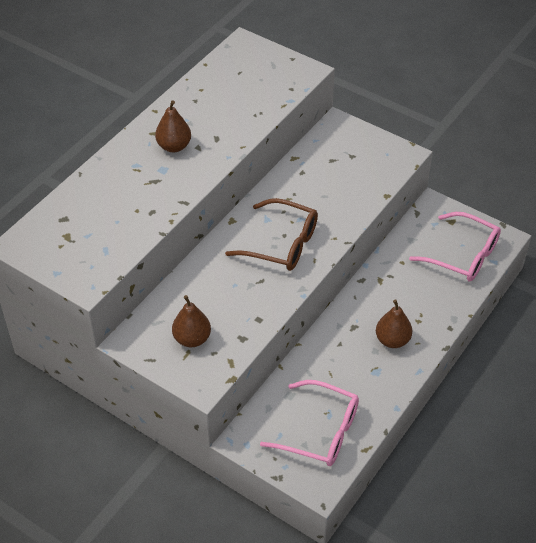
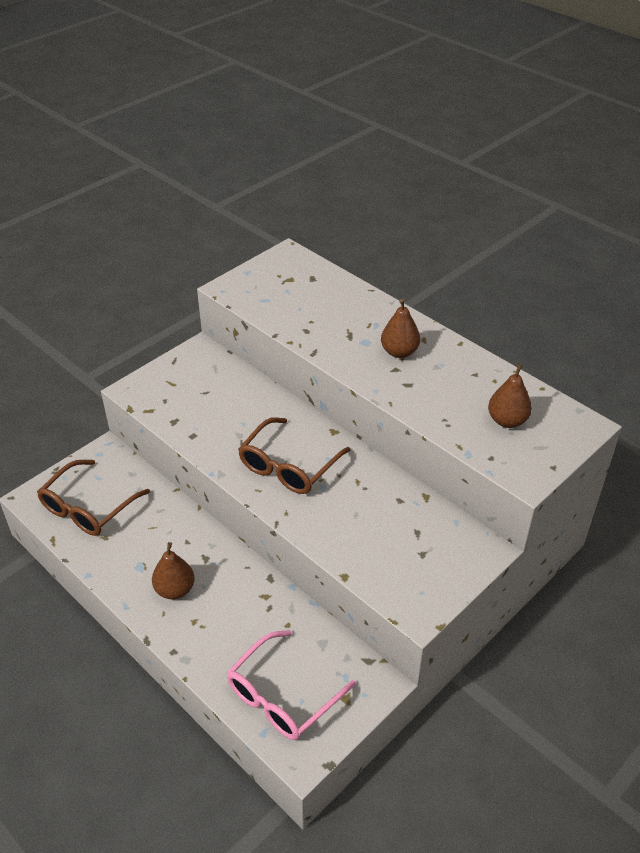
camera: 100 degrees right, 5 degrees down
brown pear [172,295,211,347] -> brown pear moved to [488,364,532,428]
pink glasses [260,380,359,466] -> brown glasses [37,460,150,536]

